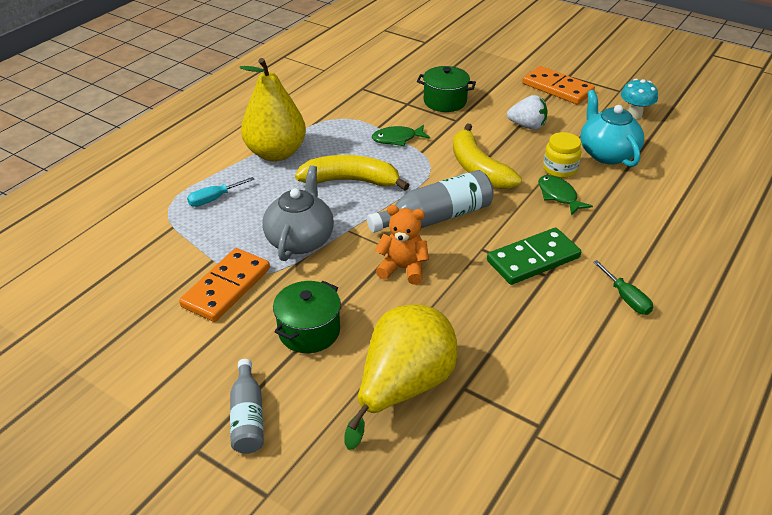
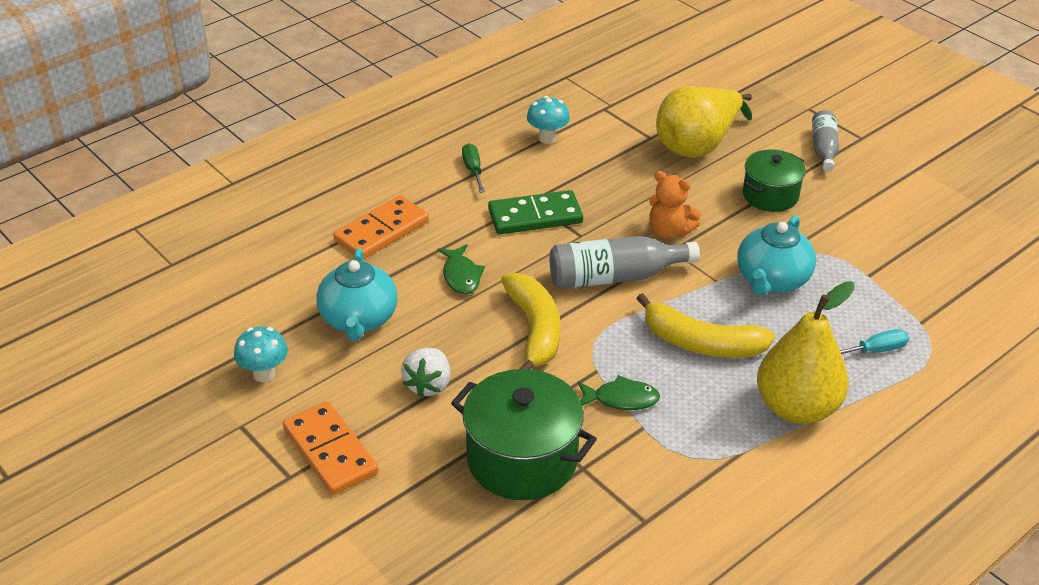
camera: 165 degrees left, 0 degrees up
orange domino [179,248,270,322] -> orange domino moved to [333,195,429,259]
grey teapot [263,165,334,261] -> turquoise teapot [737,215,816,296]
green pot [417,66,476,112] -> green pot [451,369,597,500], size x1.59
white strawberry [507,95,548,130] -> white strawberry turned 105 degrees counterclockwise [401,348,450,398]
yellow jar [543,132,581,178] -> none
none -> turquoise mushroom [527,96,570,144]

